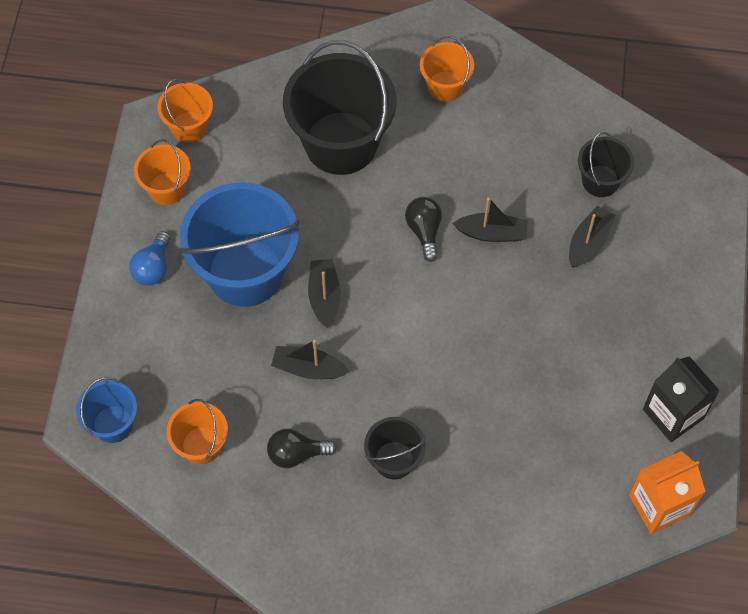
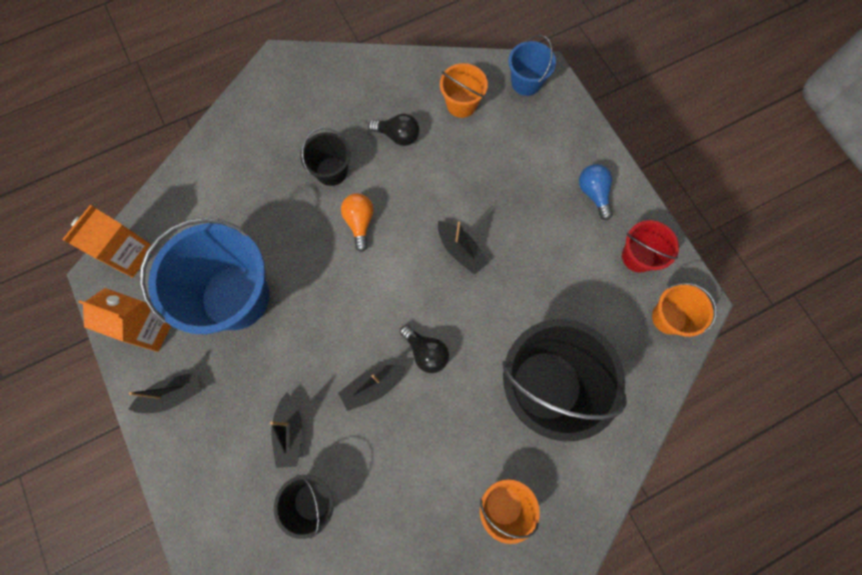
camera: 145 degrees right, 10 degrees up
orange bucket [134,139,191,205] -> red bucket [622,220,679,273]
blue bucket [179,182,299,307] -> blue bucket moved to [139,218,270,334]
black light bulb [267,429,337,468] -> black light bulb turned 60 degrees clockwise [368,114,419,146]
black boat [271,340,350,379] -> black boat moved to [129,372,201,413]
black carton [643,356,720,442] -> orange carton [78,288,171,352]
none -> orange light bulb [341,193,374,252]

